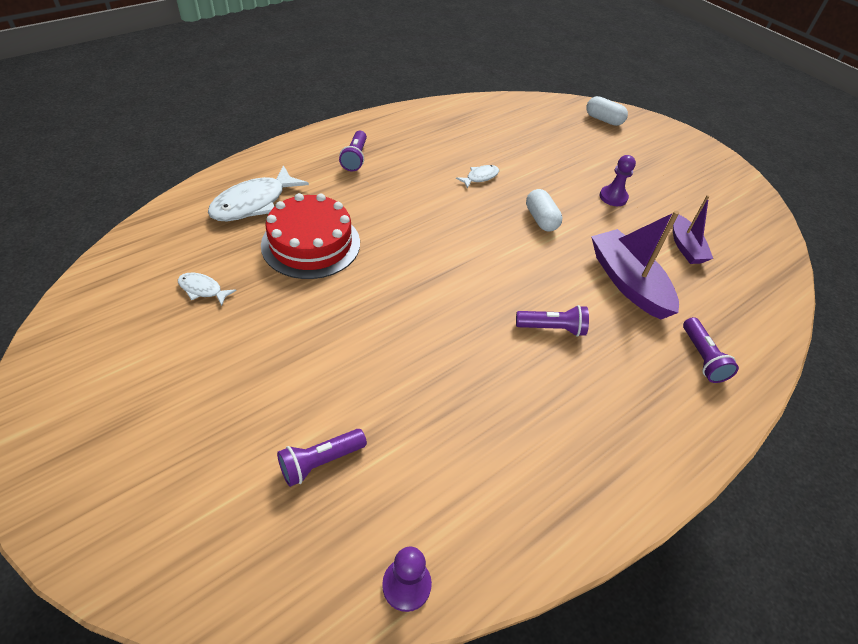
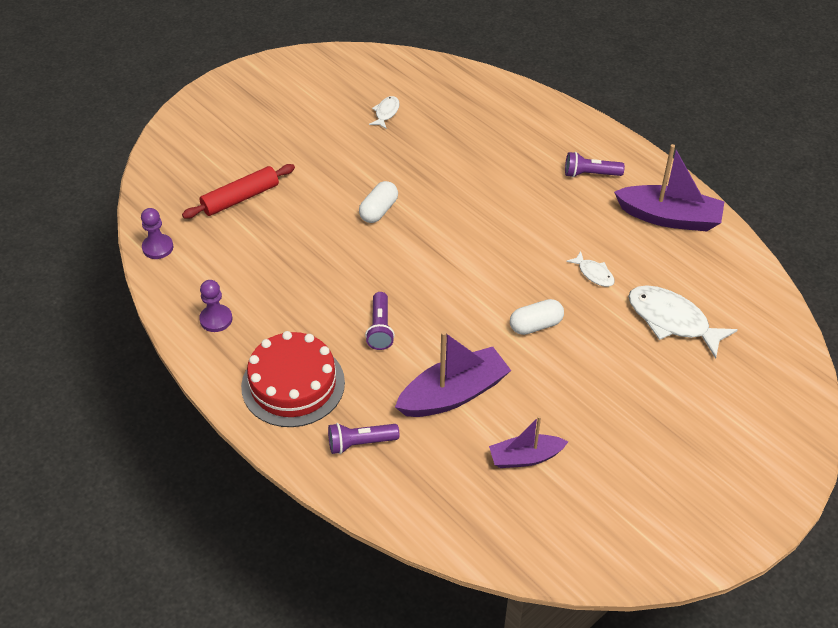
camera: 90 degrees right, 0 degrees up
white fish [208,165,309,221] -> white fish moved to [628,285,737,359]
red cake [261,193,360,279] -> red cake moved to [241,331,345,427]
purple flashlight [277,429,367,487] -> red rolling pin [182,164,295,219]
white capsule [586,96,628,126] -> white capsule moved to [359,181,398,223]
purple pawn [600,155,636,206] -> purple pawn moved to [199,280,232,332]
none -> purple boat [614,144,725,232]

